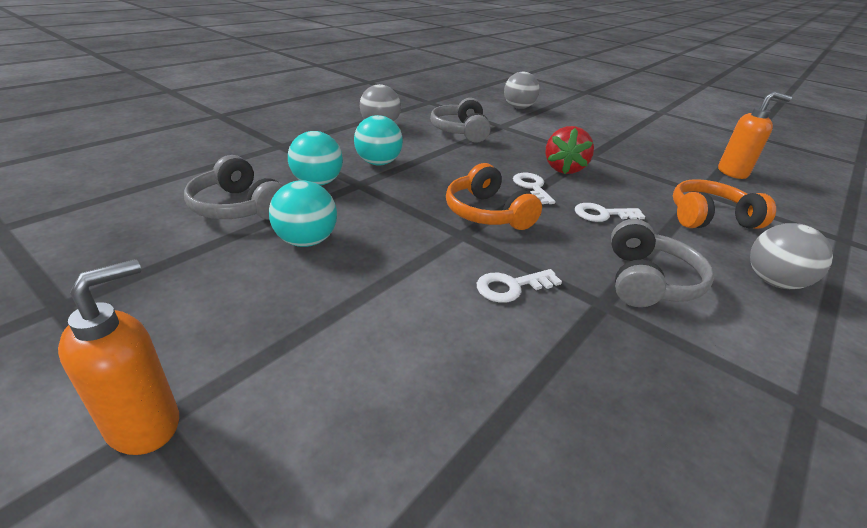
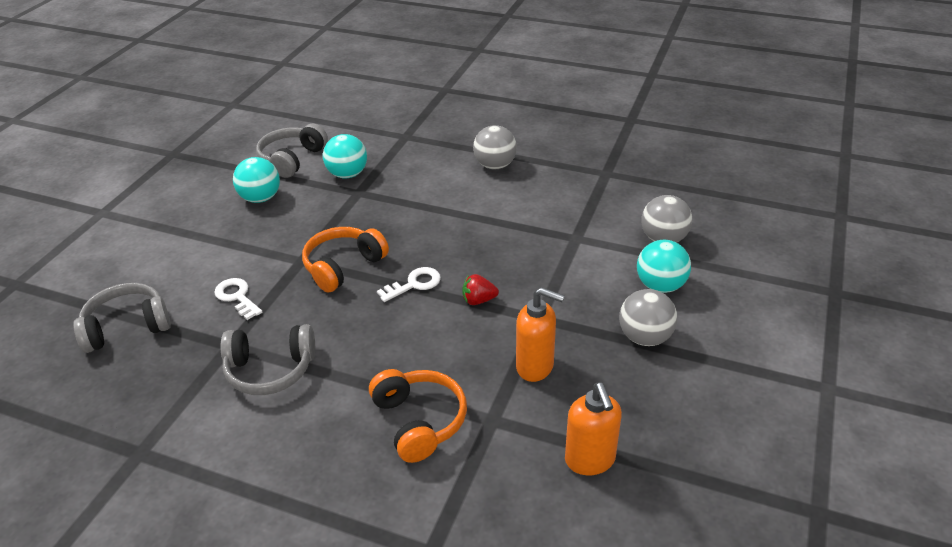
camera: 75 degrees right, 5 degrees up
orange soap dispenser [58,259,179,455] -> orange soap dispenser moved to [516,287,565,382]
turquoise ball [354,115,403,165] -> turquoise ball moved to [637,240,691,293]
grey headphones [430,98,491,143] -> grey headphones moved to [73,283,171,353]
red strawberry [545,126,594,174] -> red strawberry [462,274,499,305], size x0.59
white key [575,203,645,222] -> none
grey ball [750,223,833,289] -> grey ball moved to [619,289,677,346]

